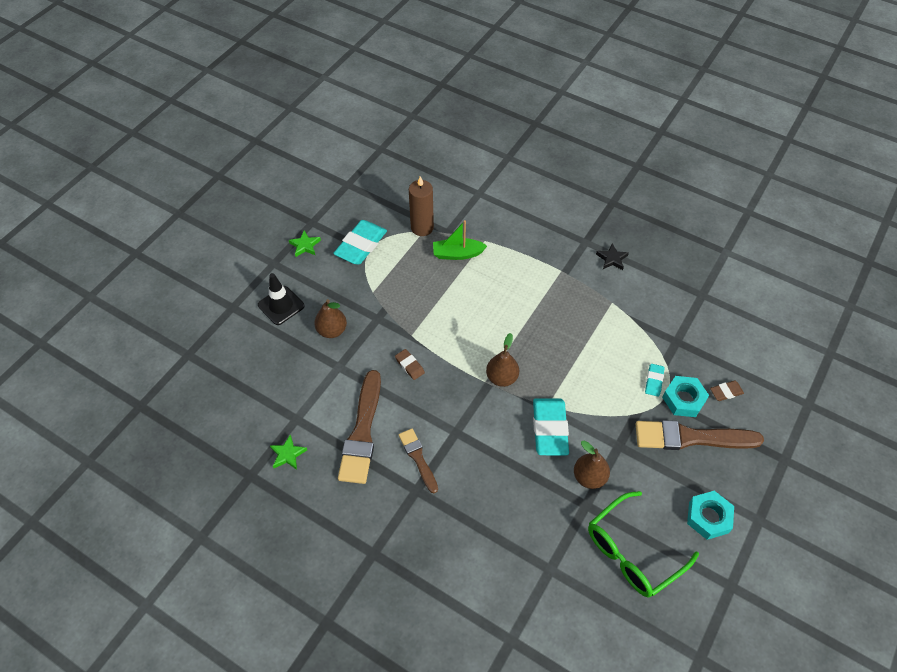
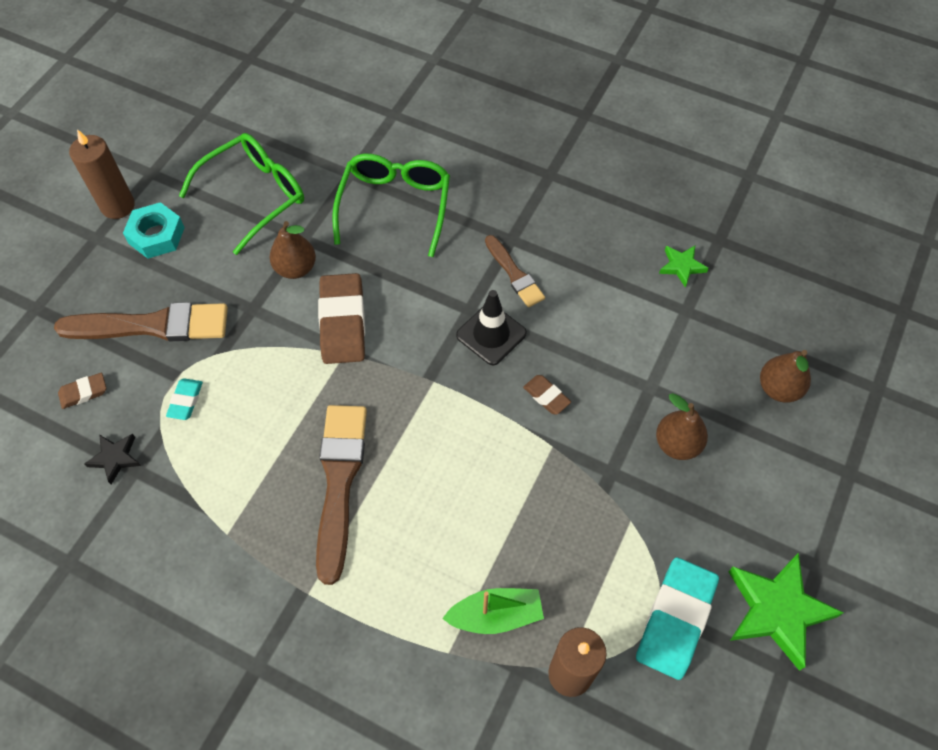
camera: 175 degrees right, 5 degrees up
black traffic cone [258,273,305,325] -> black traffic cone moved to [456,290,527,365]
green star [289,230,321,257] -> green star [728,553,844,671], size x1.94
brown brush [338,370,381,484] -> brown brush moved to [316,405,367,585]
brown pear [486,333,519,387] -> brown pear moved to [760,350,811,403]
turquoise eraser [533,398,569,455] -> brown eraser [318,273,365,364]
black star [596,243,629,270] -> black star moved to [84,434,141,484]
turquoise nut [662,376,709,417] -> none
none -> brown candle [69,129,135,219]
none -> green glasses [332,154,450,257]

